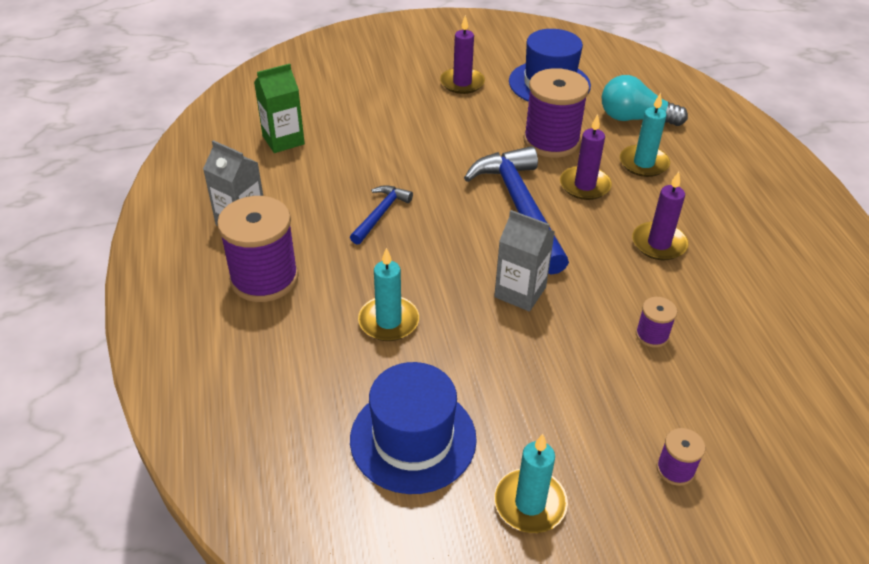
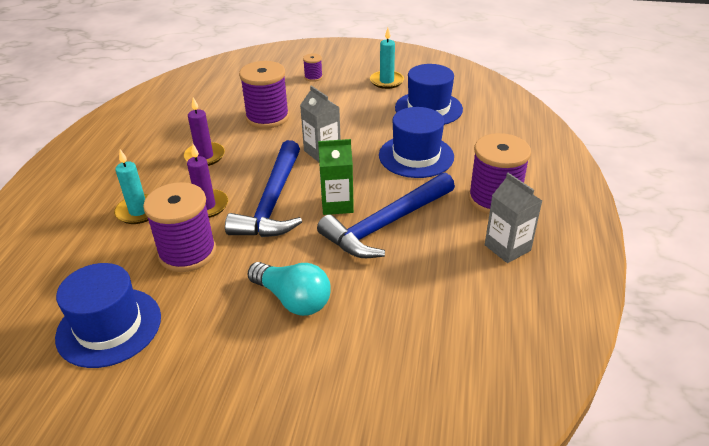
camera: 155 degrees left, 5 degrees down
green carton [254,64,305,153] -> green carton moved to [318,139,354,215]
blue hammer [350,185,413,245] -> blue hammer [317,172,455,258], size x1.99
turquoise candle [358,248,419,341] -> blue hat [379,107,454,178]
purple candle [440,15,485,94] -> none
turquoise light bulb [602,75,688,126] -> turquoise light bulb moved to [247,262,331,316]
purple spool [636,297,677,348] -> purple spool [239,61,289,129], size x2.15

